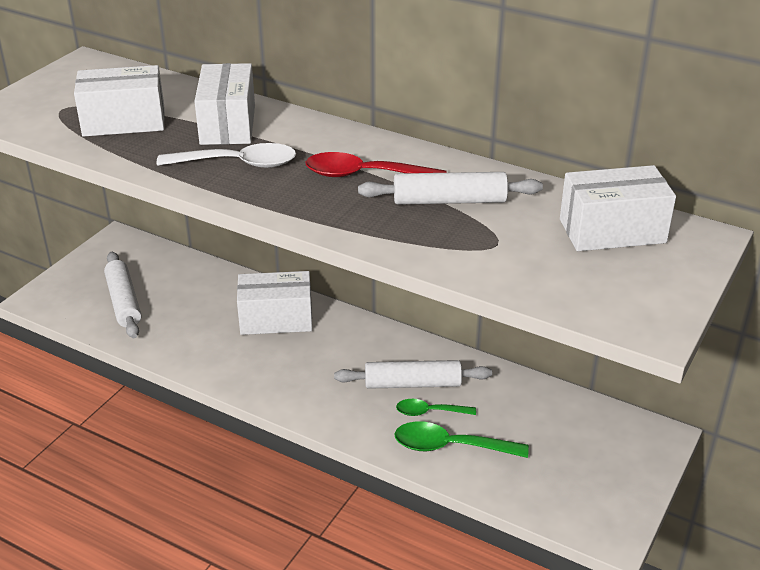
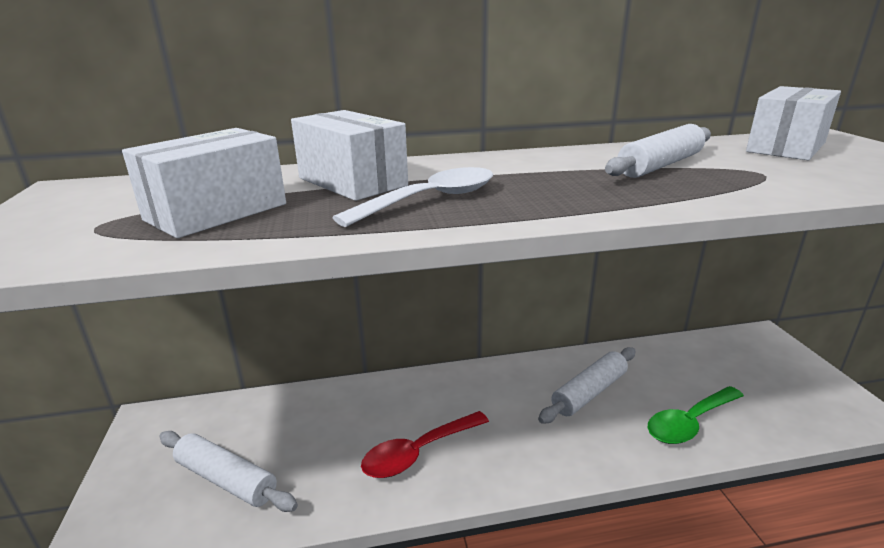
camera: 40 degrees left, 10 degrees down
white box [237,271,312,335] -> none
red spoon [306,152,447,177] -> red spoon moved to [361,411,489,478]
green spoon [396,399,476,416] -> none

